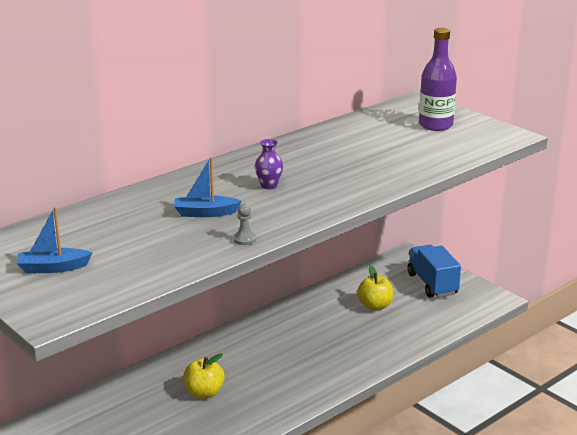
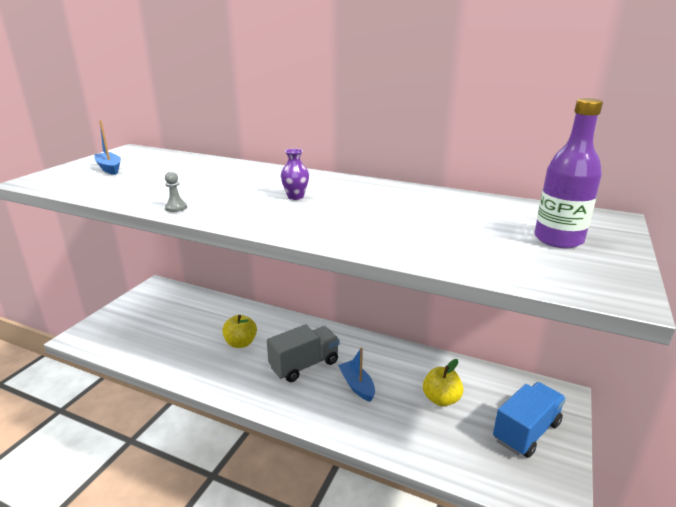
camera: 65 degrees right, 0 degrees up
blue boat [174,157,241,217] -> blue boat moved to [338,348,375,402]
none -> grey truck [267,324,339,382]

